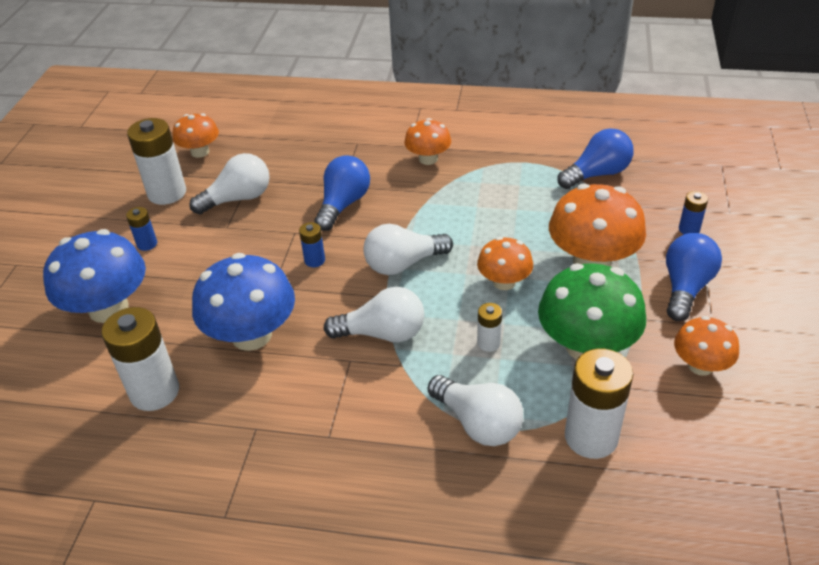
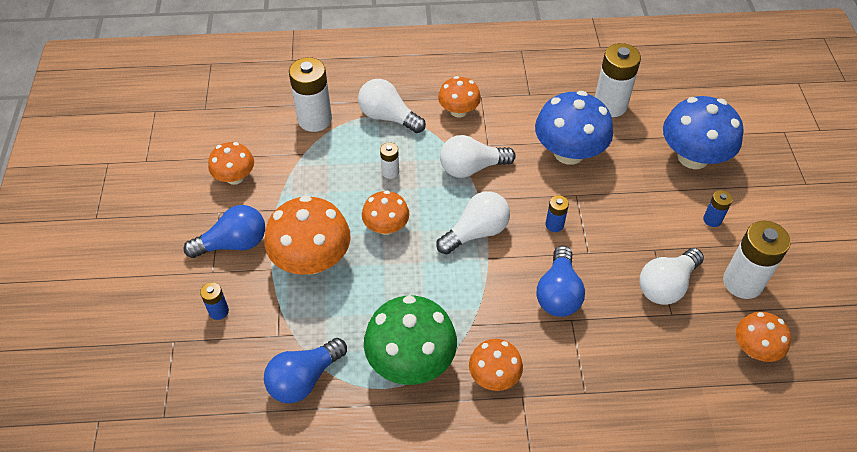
camera: 165 degrees right, 10 degrees up
green mushroom [538,263,646,360] -> green mushroom moved to [364,295,457,385]
blue light bulb [666,233,722,321] -> blue light bulb turned 120 degrees counterclockwise [184,205,265,258]
none -> orange mushroom [438,76,481,118]

